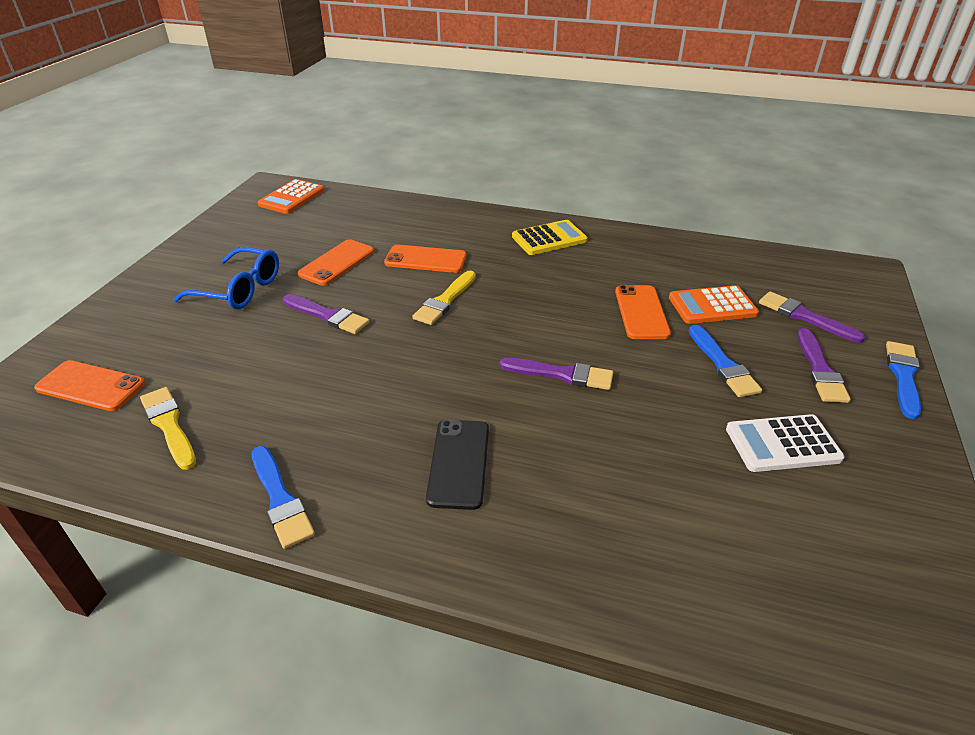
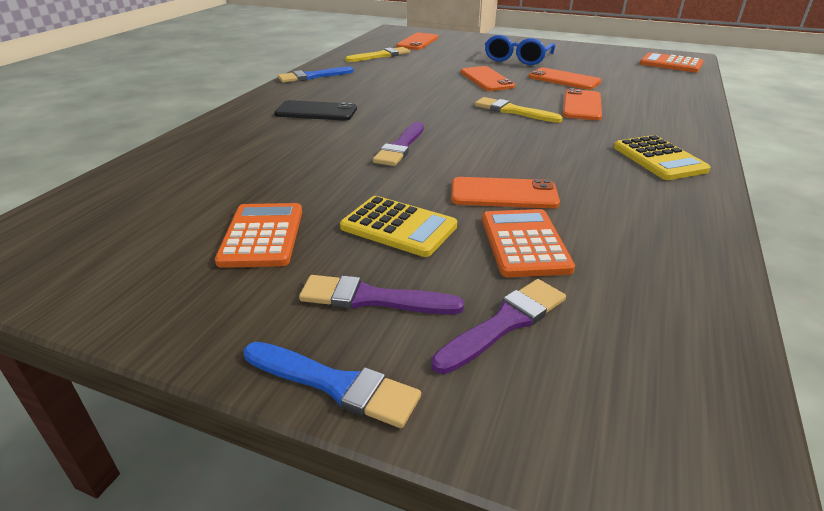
camera: 95 degrees right, 5 degrees down
purple brush [283,294,370,334] -> orange phone [461,66,515,91]
blue brush [689,325,762,397] -> yellow calculator [340,196,457,257]
white calculator [726,414,845,472] -> orange calculator [215,203,302,268]

